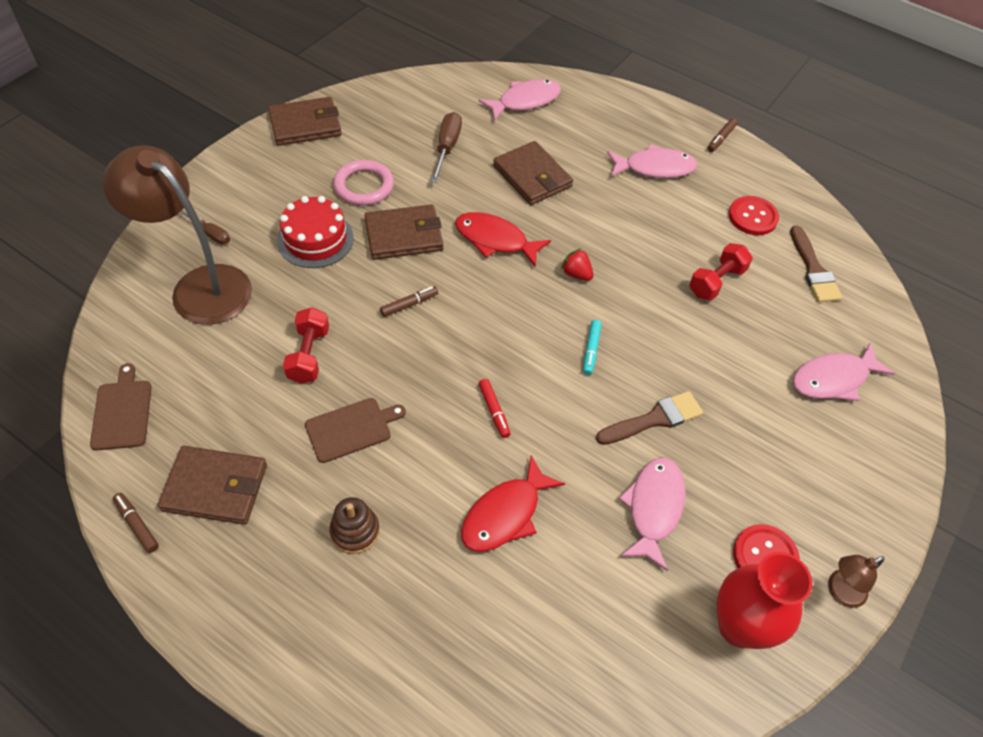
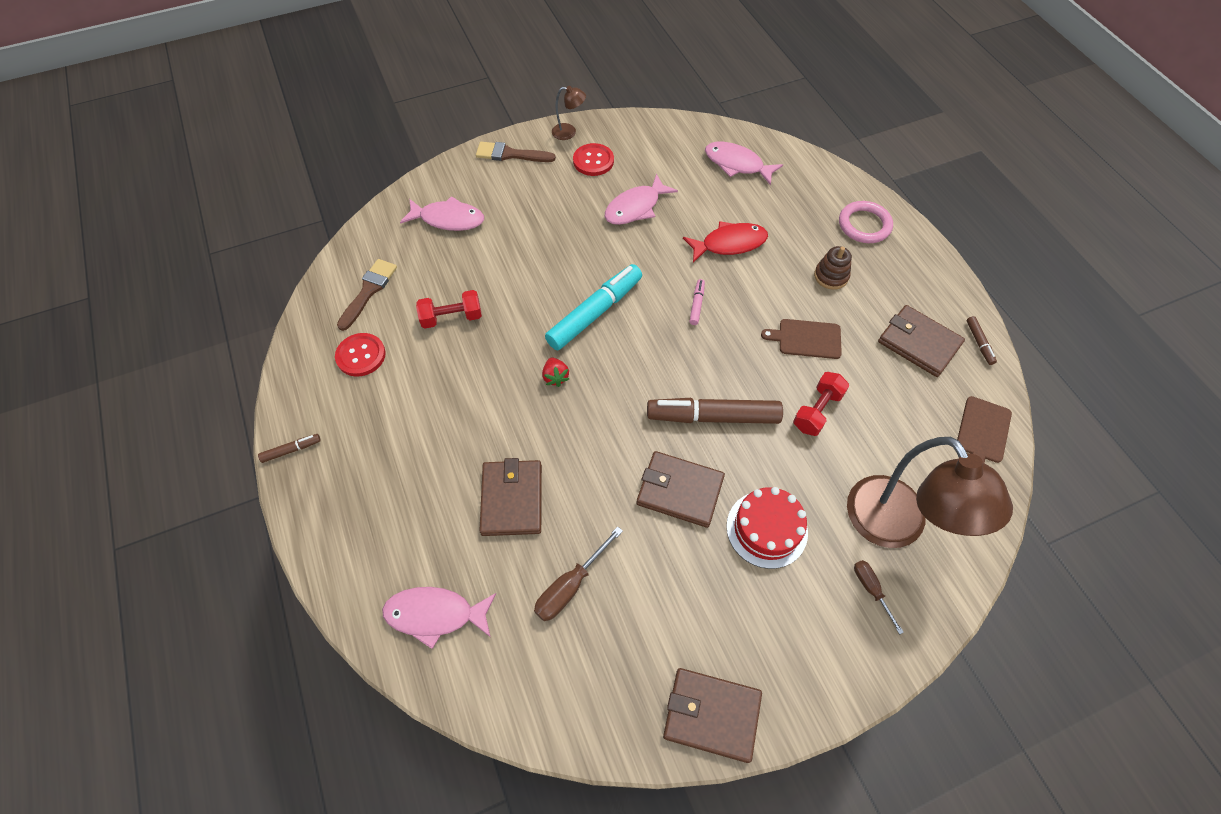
camera: 145 degrees left, 5 degrees up
pink ring [333,160,394,205] -> pink ring moved to [839,201,893,243]
brown marker [380,286,438,317] -> brown marker [647,398,783,424], size x2.29
red fish [455,212,551,266] -> none
red marker [478,379,511,438] -> pink marker [689,279,705,325]
turquoise marker [583,320,602,375] -> turquoise marker [545,264,642,350], size x2.29
brown brush [596,391,703,445] -> brown brush moved to [476,142,556,162]
pink fish [607,144,698,178] -> pink fish moved to [705,142,783,186]
red vase [717,552,812,649] -> none

